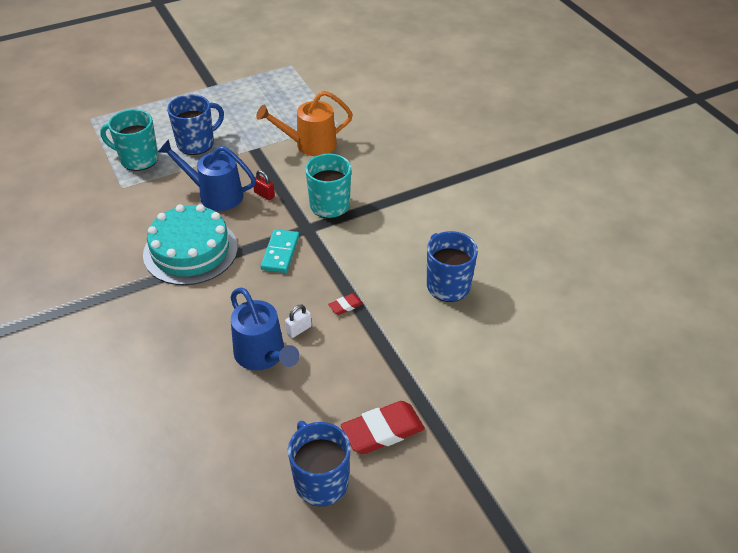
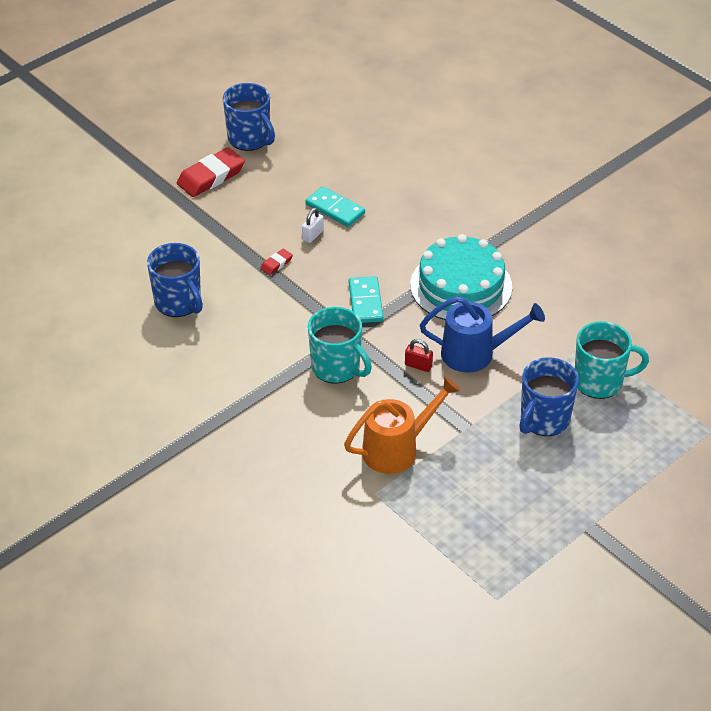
camera: 165 degrees right, 0 degrees up
blue watering can [231,288,299,370] -> turquoise domino [306,186,365,227]

